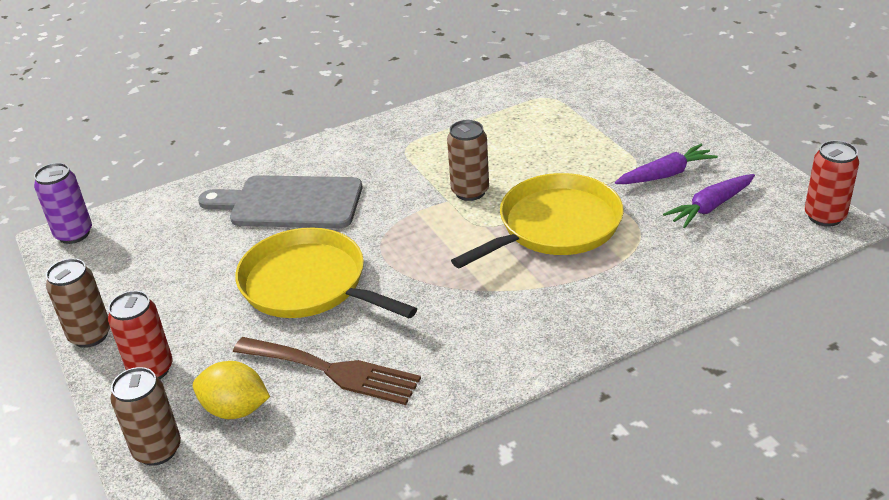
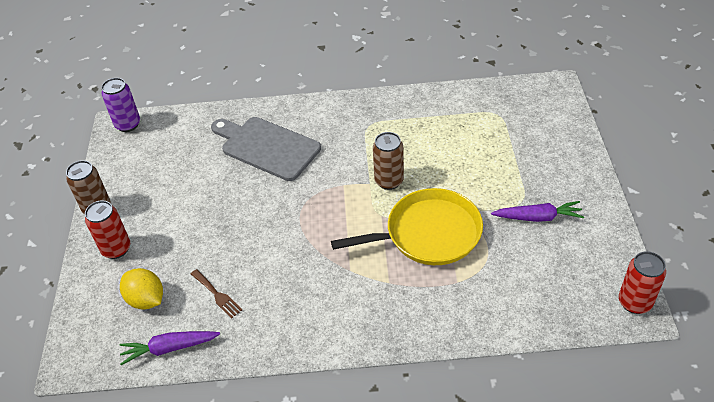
camera: 25 degrees right, 10 degrees up
brown can [110,367,181,466] -> none
brown fork [233,337,421,405] -> brown fork [191,269,242,319], size x0.53
yellow pan [235,227,417,319] -> none
purple carrot [663,174,755,228] -> purple carrot moved to [119,331,220,365]

